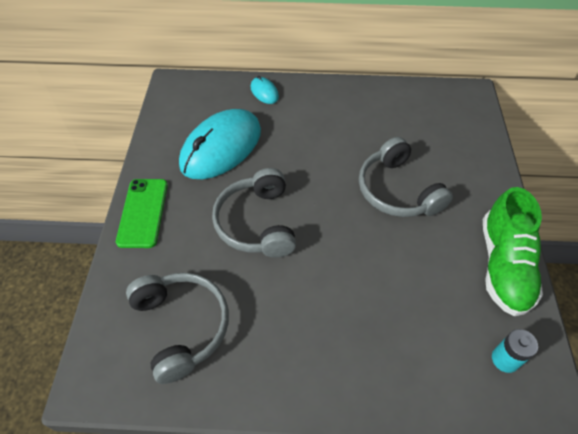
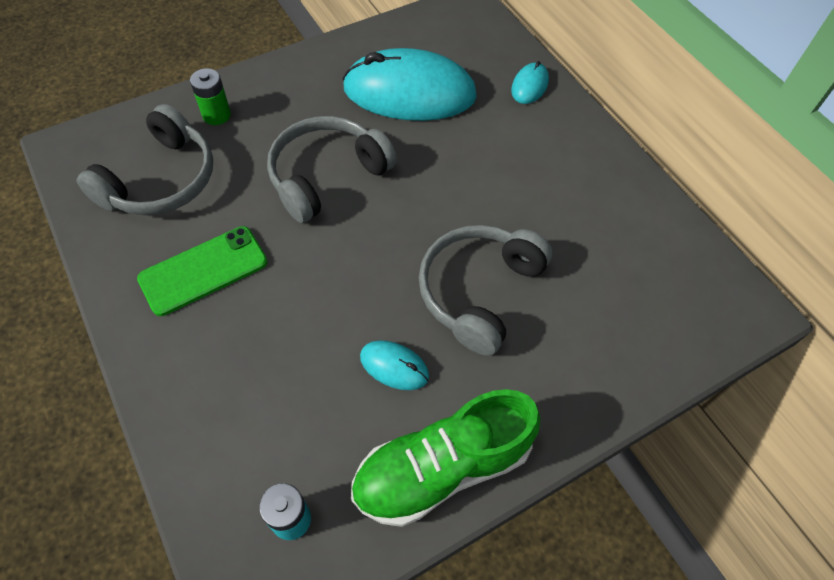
camera: 55 degrees right, 5 degrees up
green phone [116,179,168,248] -> green phone moved to [137,226,268,316]
none -> green battery [190,68,231,125]
none -> turquoise mouse [360,340,429,390]

